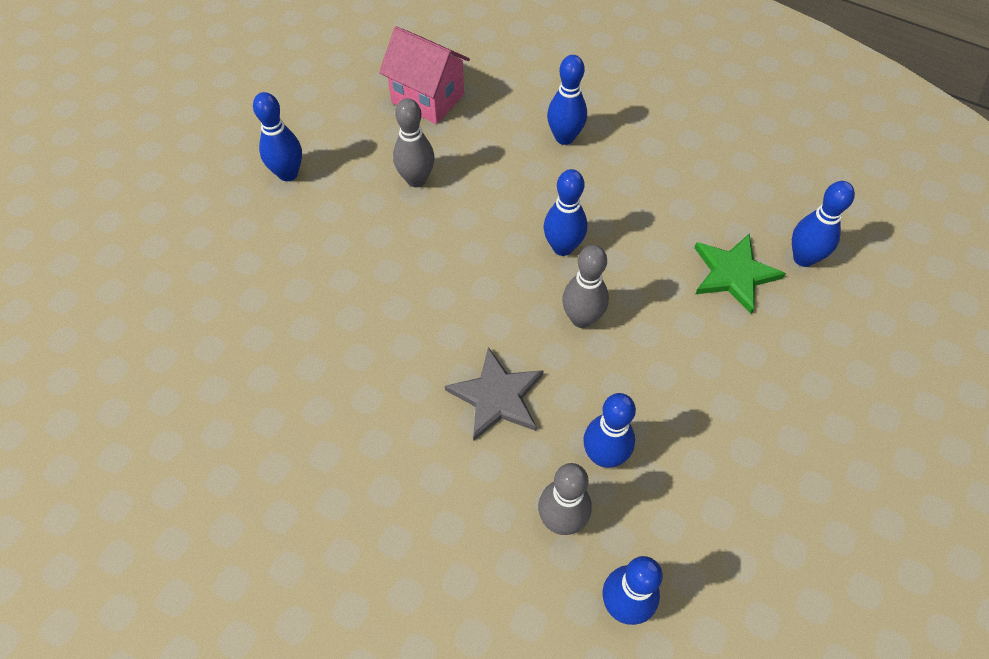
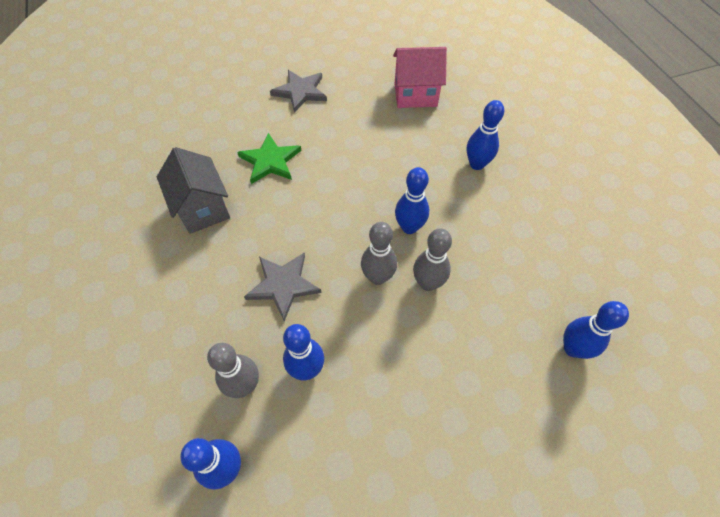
camera: 40 degrees right, 0 degrees up
blue bowling pin [253,92,302,181] -> grey star [270,70,327,113]
pink house [379,26,470,124] -> pink house turned 75 degrees counterclockwise [393,47,447,108]
grey bowling pin [393,98,435,187] -> grey bowling pin moved to [413,228,452,291]
green star [694,233,786,315] -> green star moved to [237,133,302,184]
none -> grey house [157,147,230,234]

